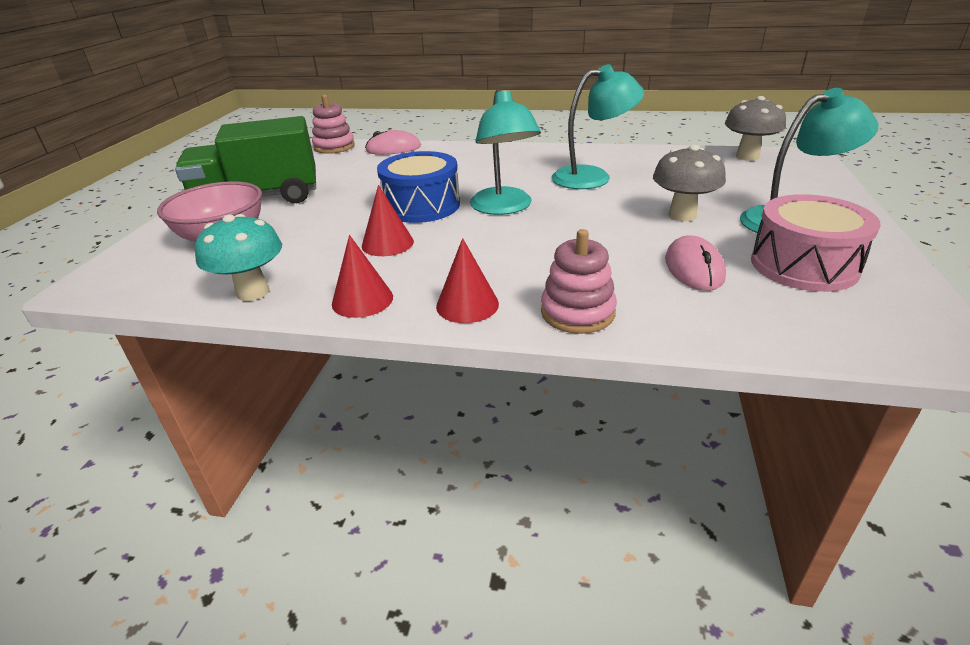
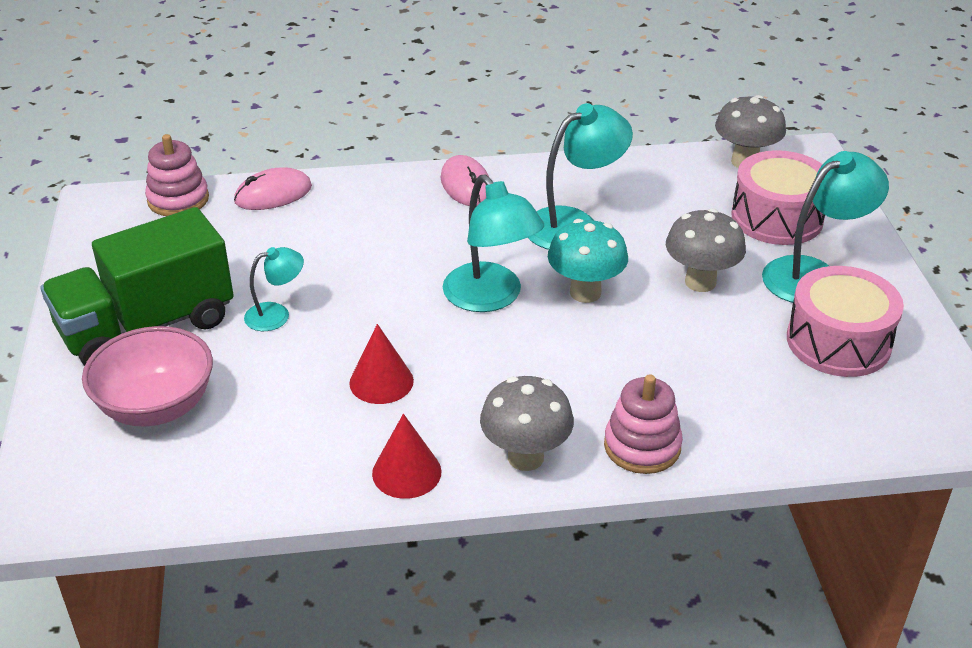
camera: 20 degrees left, 5 degrees up
turquoise mushroom [195,214,282,301] -> turquoise mushroom moved to [548,219,628,303]
blue drum [377,151,460,223] -> none
red cone [436,238,499,323] -> grey mushroom [480,376,574,471]
pink mouse [665,235,726,291] -> pink mouse moved to [441,155,490,206]
none -> turquoise lamp [244,247,304,331]
none -> pink drum [731,150,825,245]

